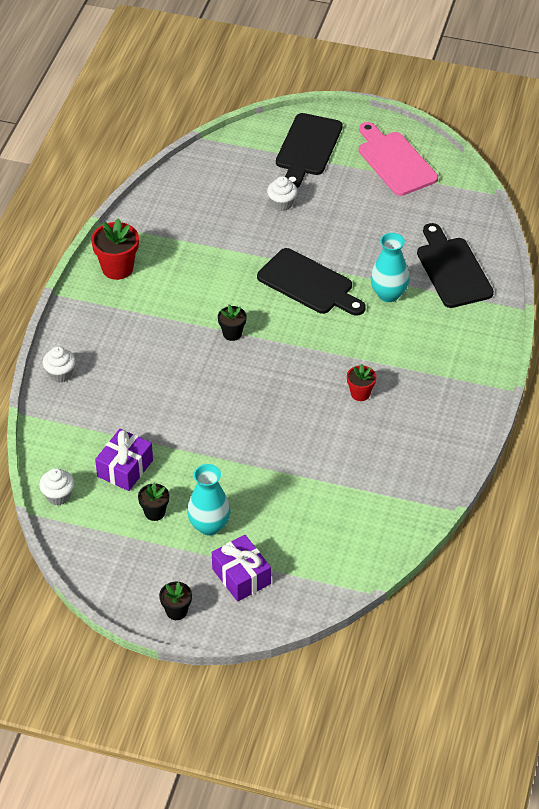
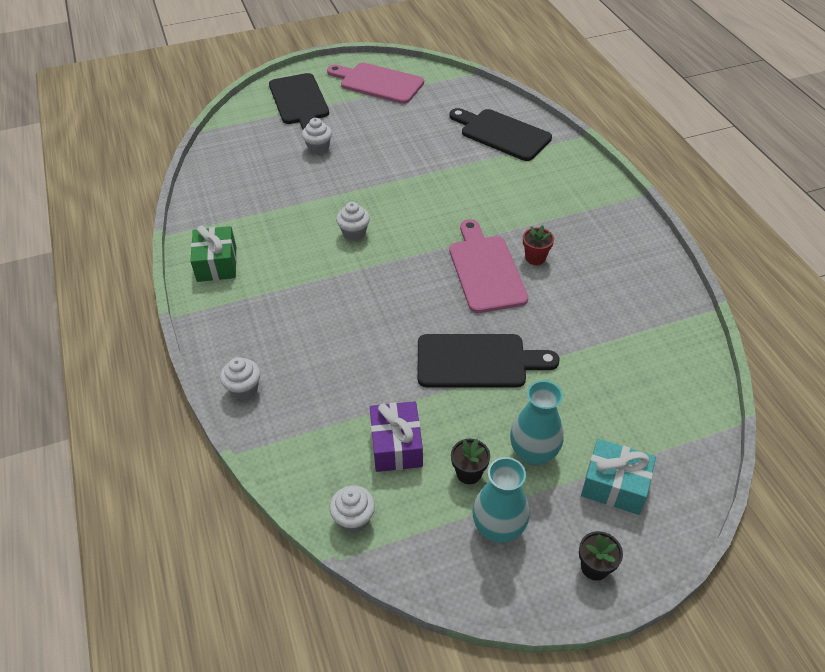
camera: 35 degrees left, 0 degrees up
red flower pot [91,218,139,280] -> green gift [190,225,237,282]
purple gift [212,535,271,602] -> turquoise gift [581,439,656,515]
black flower pot [218,304,246,341] -> none
black cutting board [257,248,366,316] -> black cutting board moved to [418,334,560,388]
turquoise vase [370,233,409,302] -> turquoise vase moved to [472,457,530,543]
none -> white cupcake [336,202,370,241]
none -> pink cutting board [449,219,528,313]

